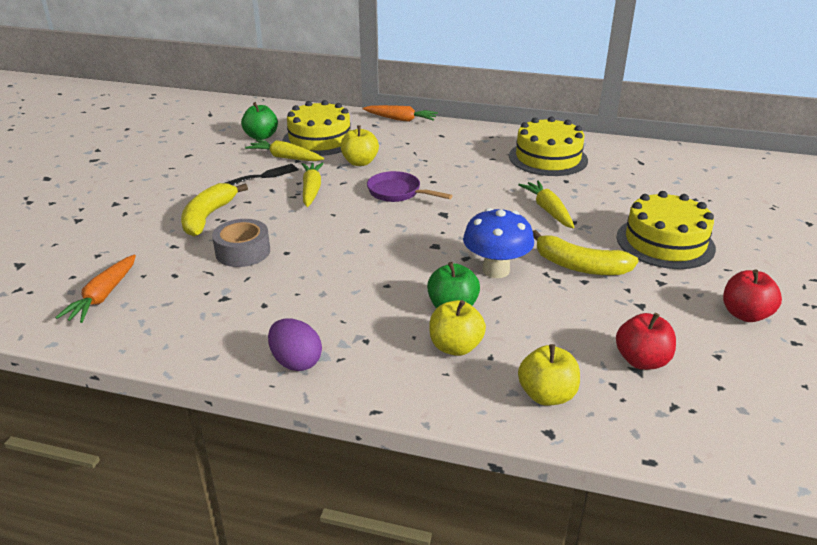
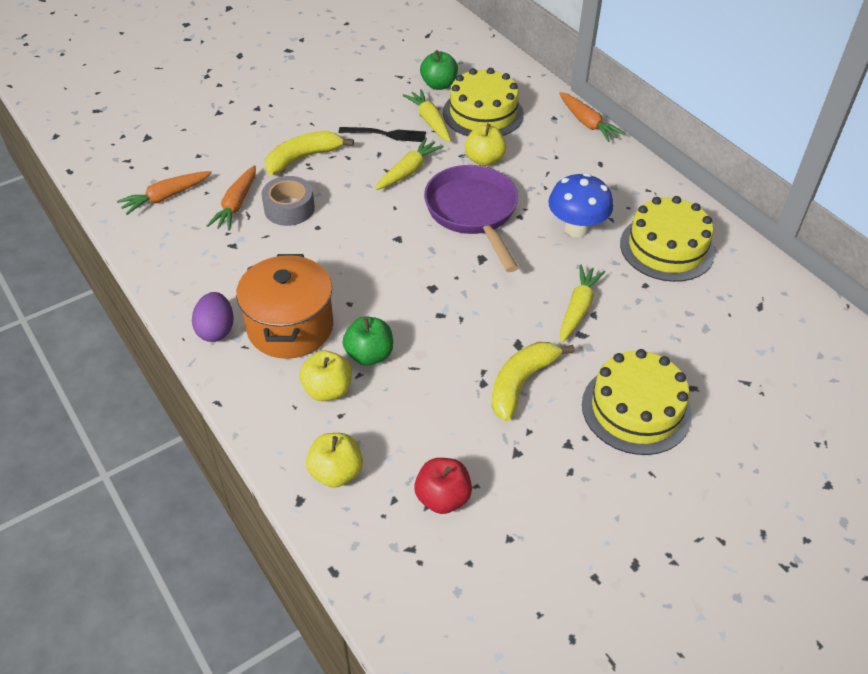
camera: 40 degrees right, 15 degrees up
purple pan [367,171,453,202] -> purple pan [424,165,518,272], size x1.66
blue mushroom [463,208,534,278] -> blue mushroom moved to [548,173,613,237]
yellow banana [533,230,639,275] -> yellow banana turned 60 degrees clockwise [491,342,574,421]
red apple [723,269,782,322] -> none
none -> orange carrot [207,165,256,231]
none -> orange pot [236,254,333,359]

